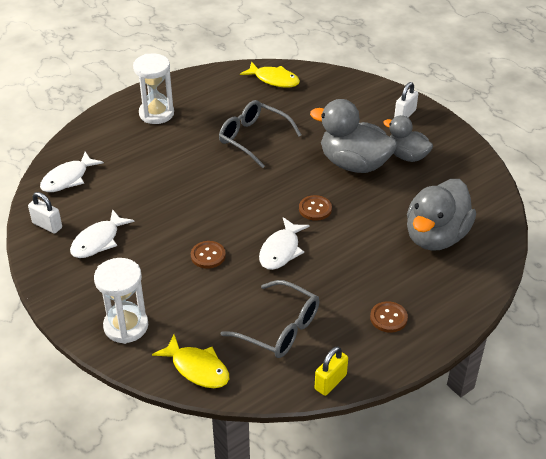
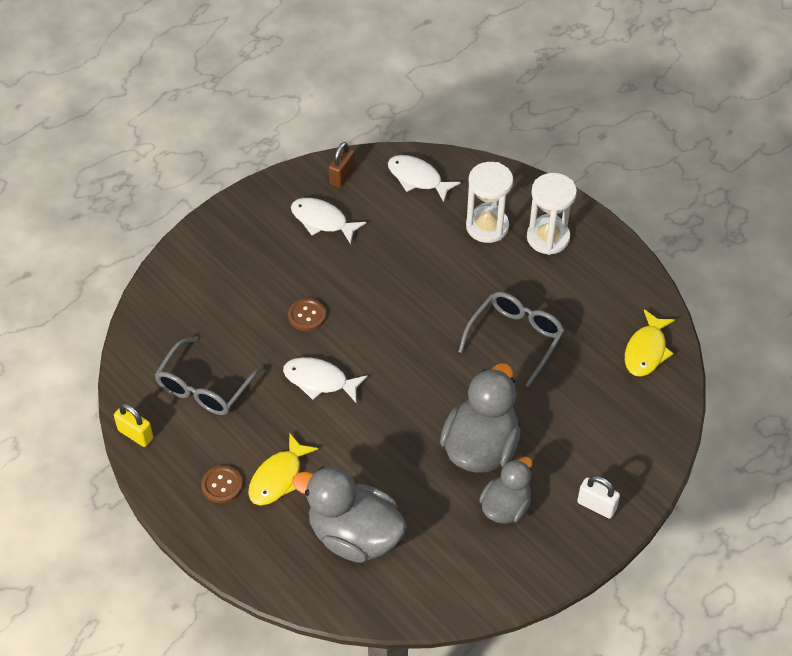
camera: 85 degrees right, 10 degrees up
white padlock [28,192,62,234] -> brown padlock [329,142,355,188]
white hourglass [94,258,148,344] -> white hourglass moved to [466,162,513,243]
yellow fish [152,335,229,388] -> yellow fish moved to [248,433,318,505]
brown button [299,195,332,221] -> none

